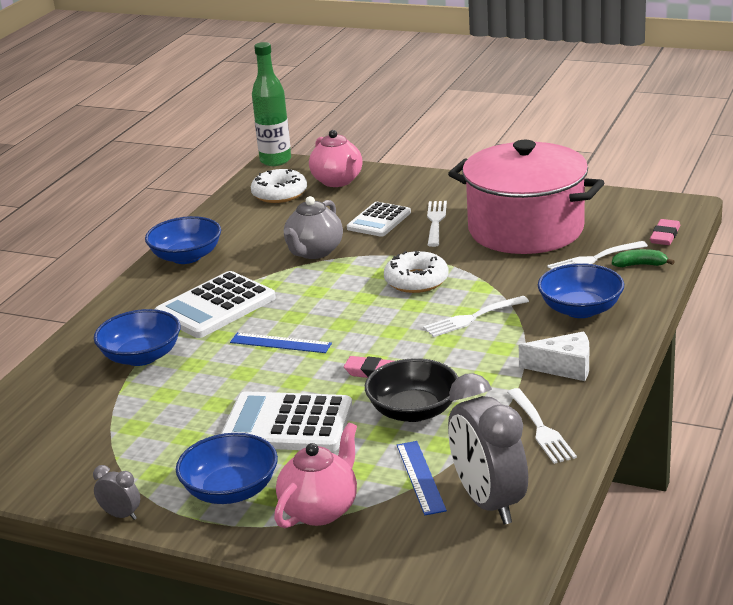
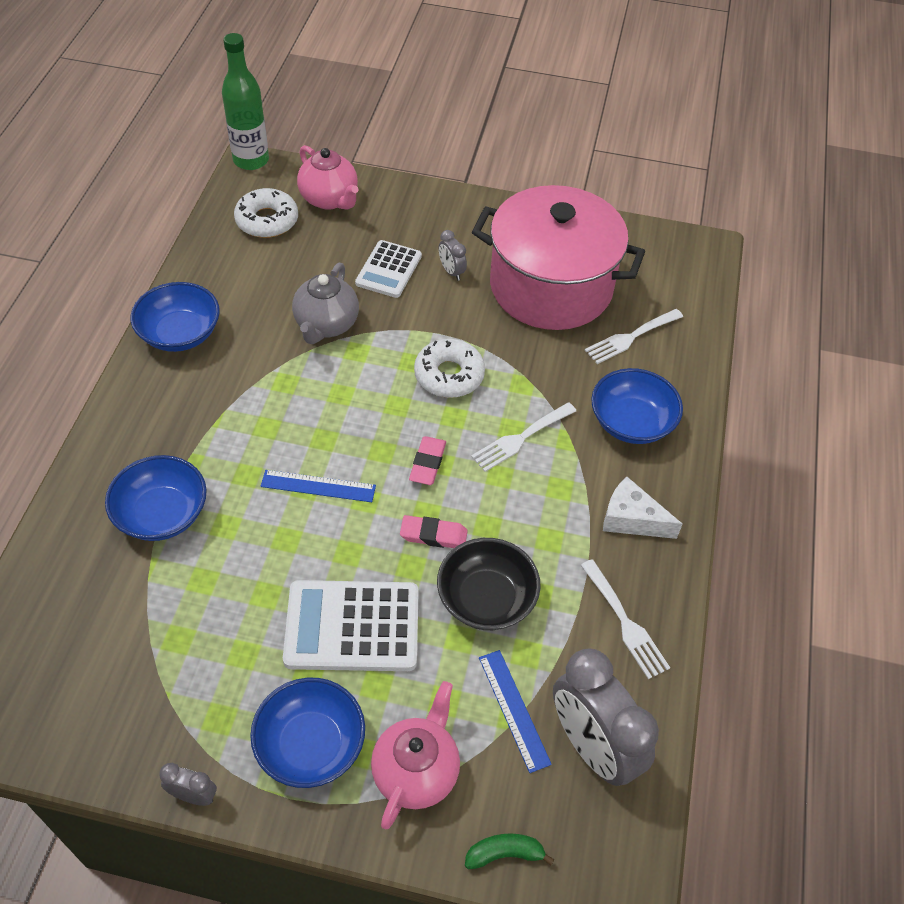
camera: 15 degrees left, 25 degrees up
white calculator [154,271,276,338] -> none
white fork [427,201,447,247] -> grey clock [438,230,467,281]
white cheese [519,331,589,381] -> white cheese turned 150 degrees counterclockwise [603,477,682,539]
green banana [612,249,675,267] -> green banana moved to [465,833,554,869]
pink eraser [650,219,680,245] -> pink eraser moved to [409,436,446,485]

